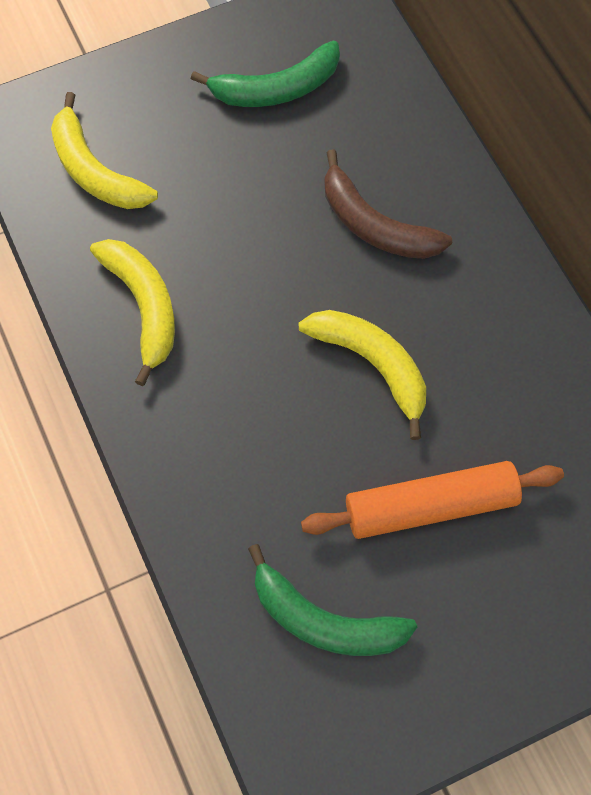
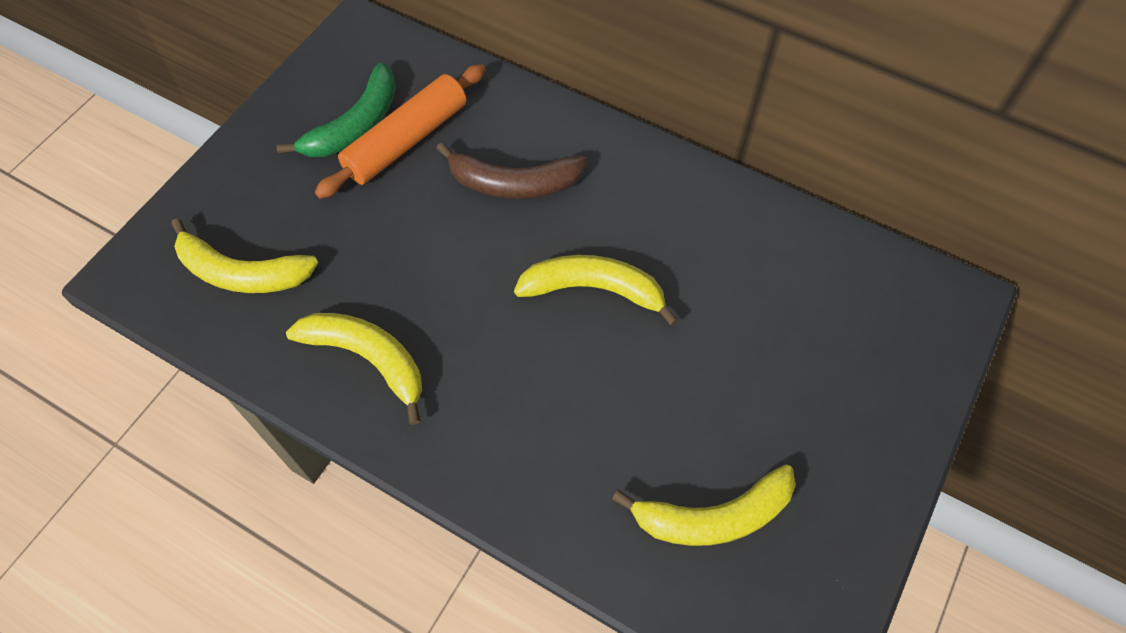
camera: 35 degrees left, 5 degrees down
green banana [248,544,417,656] -> yellow banana [612,465,796,546]
orange rolling pin [301,461,564,539] -> orange rolling pin moved to [315,64,486,199]

